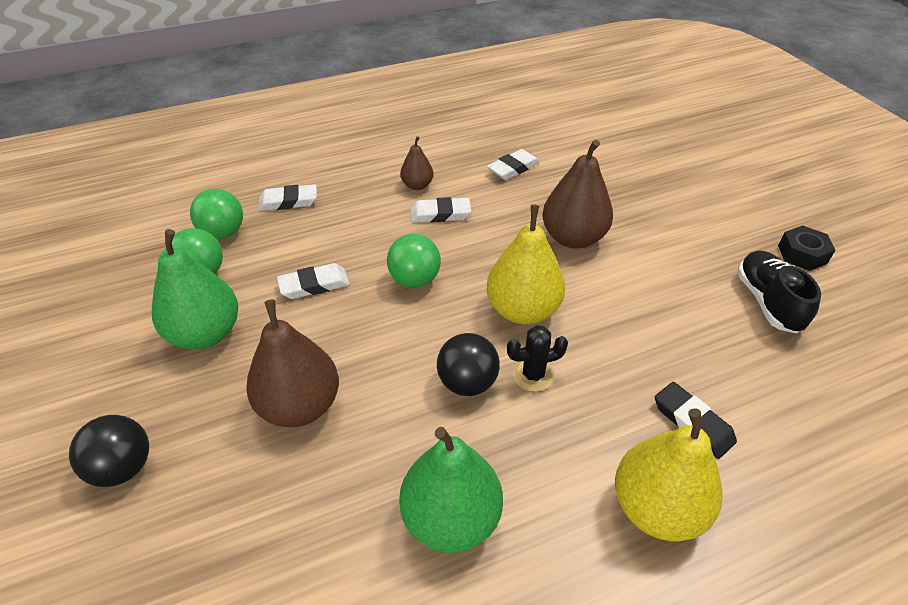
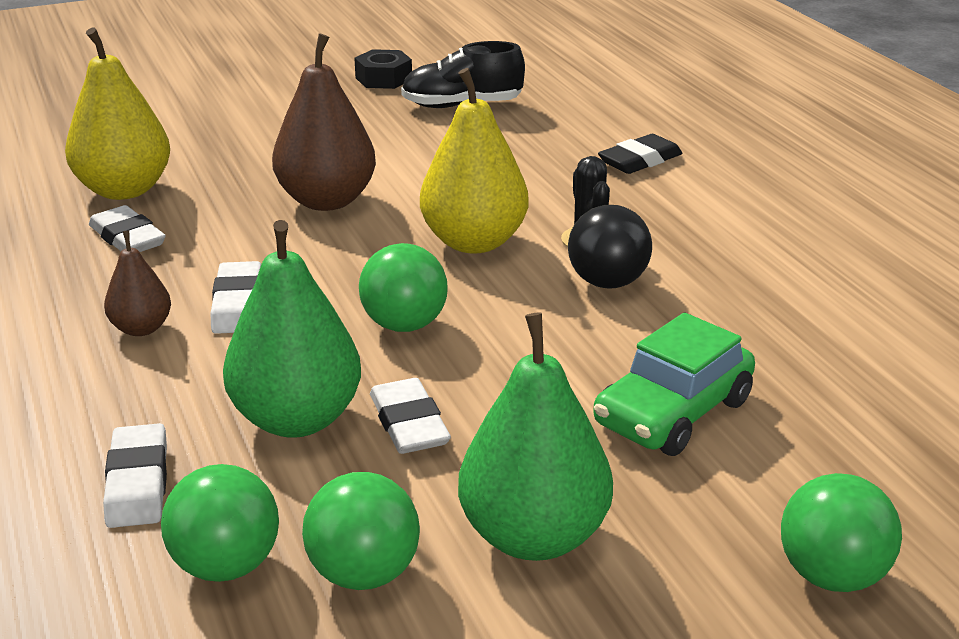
camera: 90 degrees left, 15 degrees down
black ball [69,415,149,487] -> green ball [781,473,902,592]
brown pear [246,300,339,427] -> green car [593,313,755,456]
green pear [399,427,503,553] -> green pear moved to [223,220,361,438]
yellow pear [615,408,723,541] -> yellow pear moved to [65,28,170,200]

